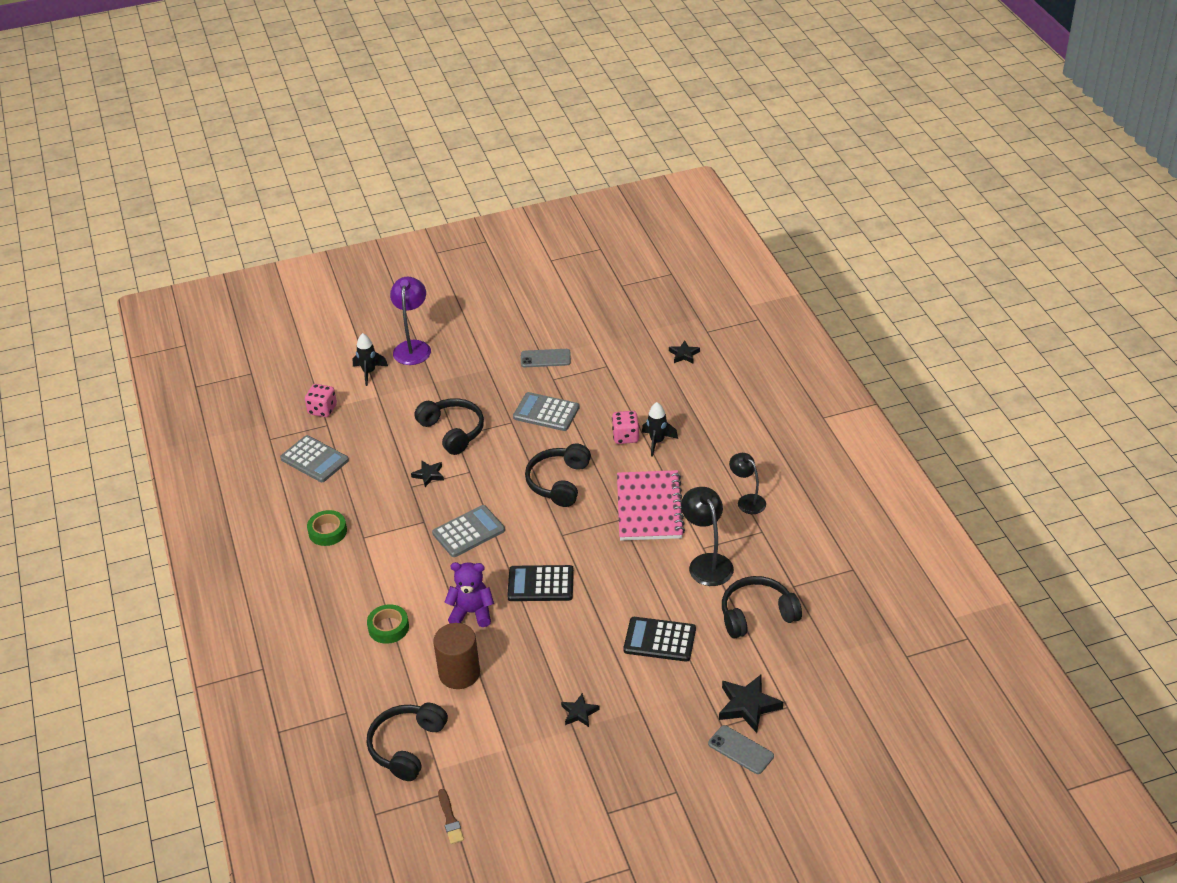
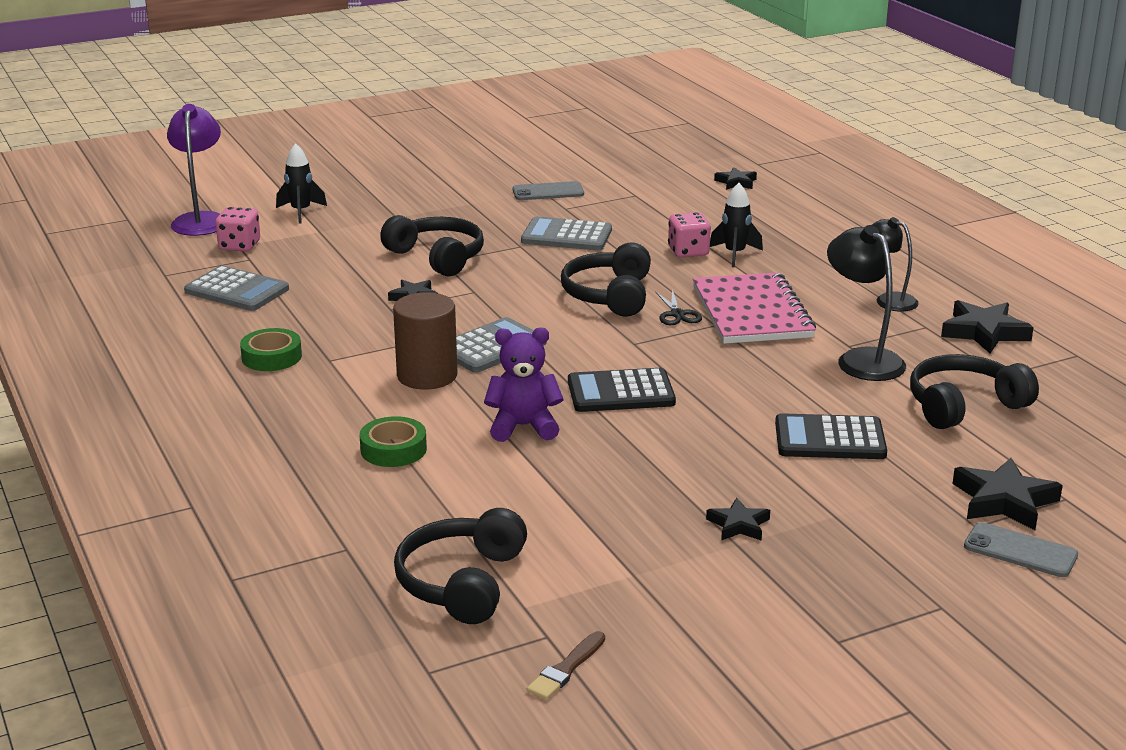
camera: 10 degrees left, 15 degrees down
purple lamp [390,277,431,365] -> purple lamp moved to [167,104,221,236]
brown cylinder [433,623,480,689] -> brown cylinder moved to [393,292,457,390]
brown brush [438,789,464,844] -> brown brush turned 60 degrees clockwise [527,631,605,700]
none -> black scissors [655,289,702,325]
none -> black star [941,300,1034,353]

